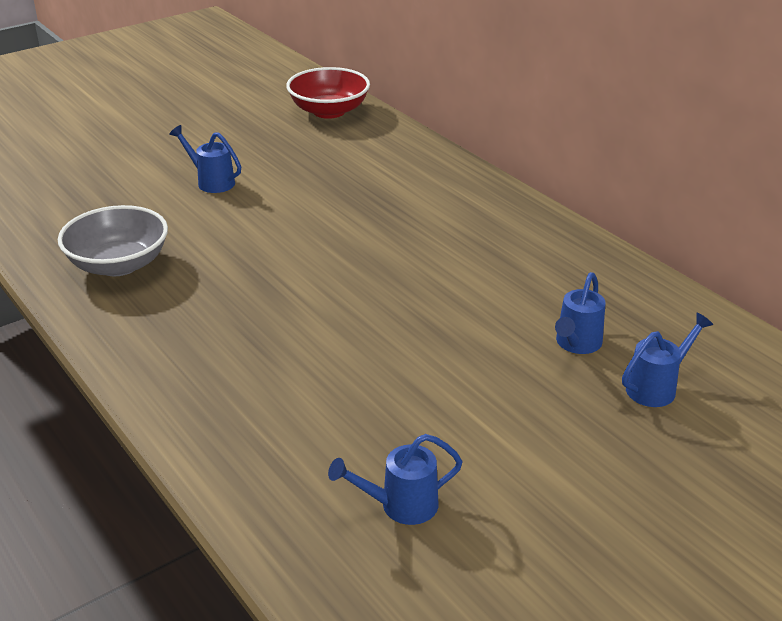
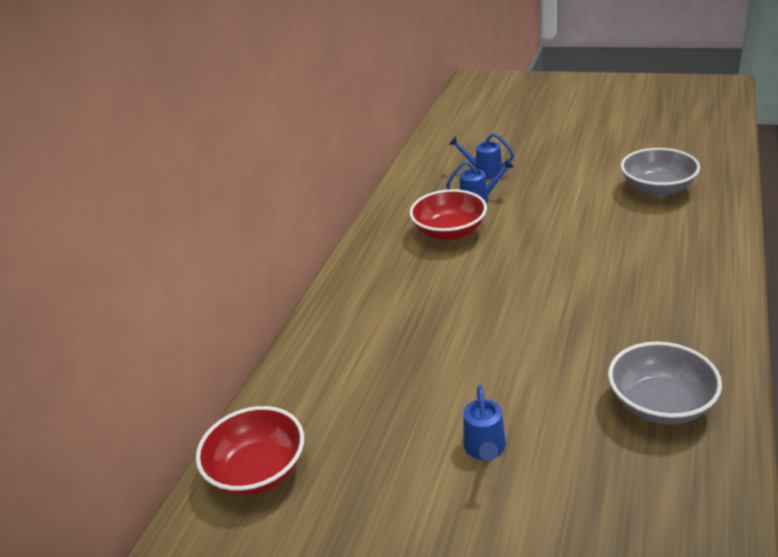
camera: 120 degrees left, 0 degrees up
blue watering can [328,434,463,525] -> grey bowl [621,148,700,196]
none -> red bowl [409,189,487,241]

